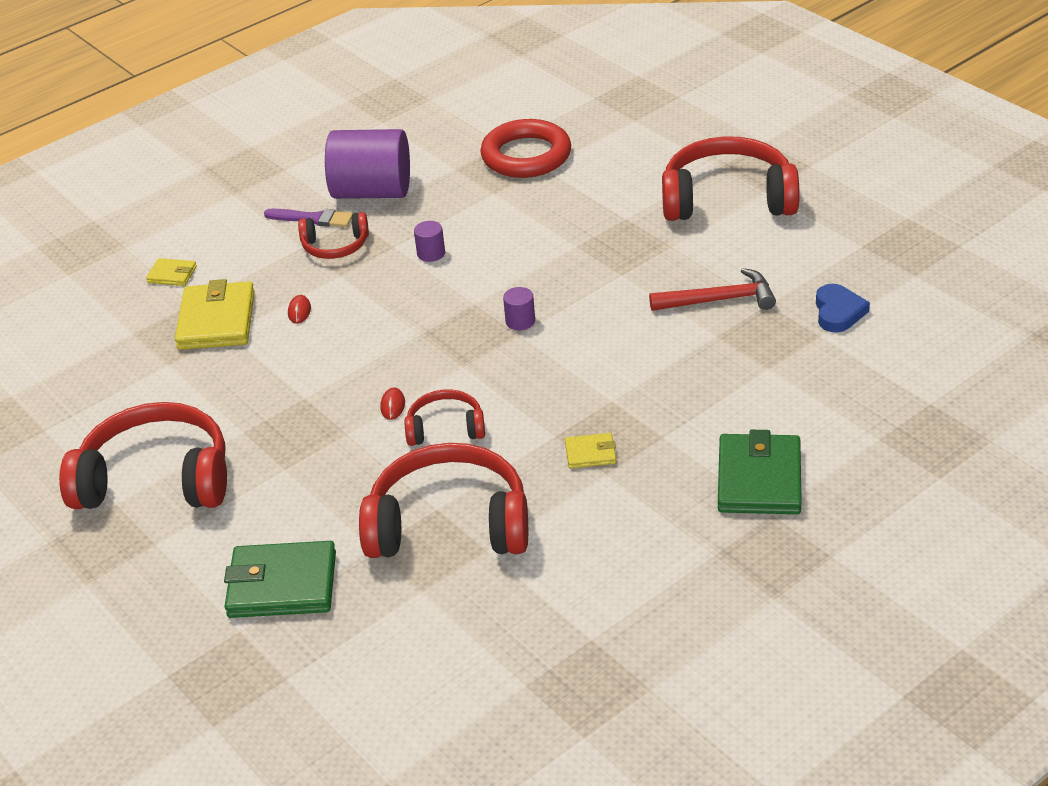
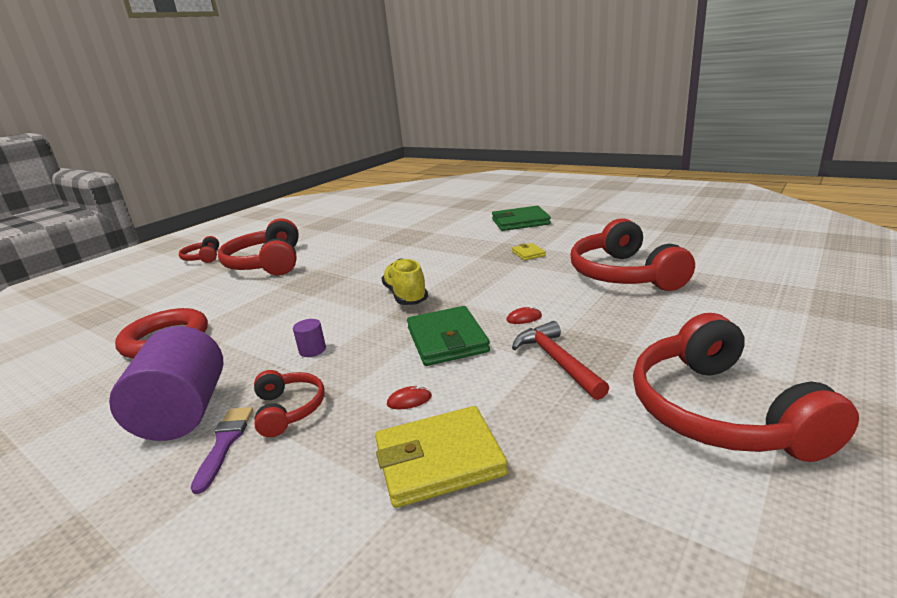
camera: 105 degrees left, 15 degrees down
yellow wallet [146,258,197,286] -> none
green wallet [224,541,336,618] -> green wallet moved to [407,306,490,366]
red headphones [404,389,485,446] -> red headphones moved to [179,236,219,263]
purple cylinder [503,287,535,330] -> yellow shoe [382,258,428,305]
red hammer [649,268,776,311] -> red hammer moved to [512,321,609,400]
blue heart [816,284,870,332] -> none

